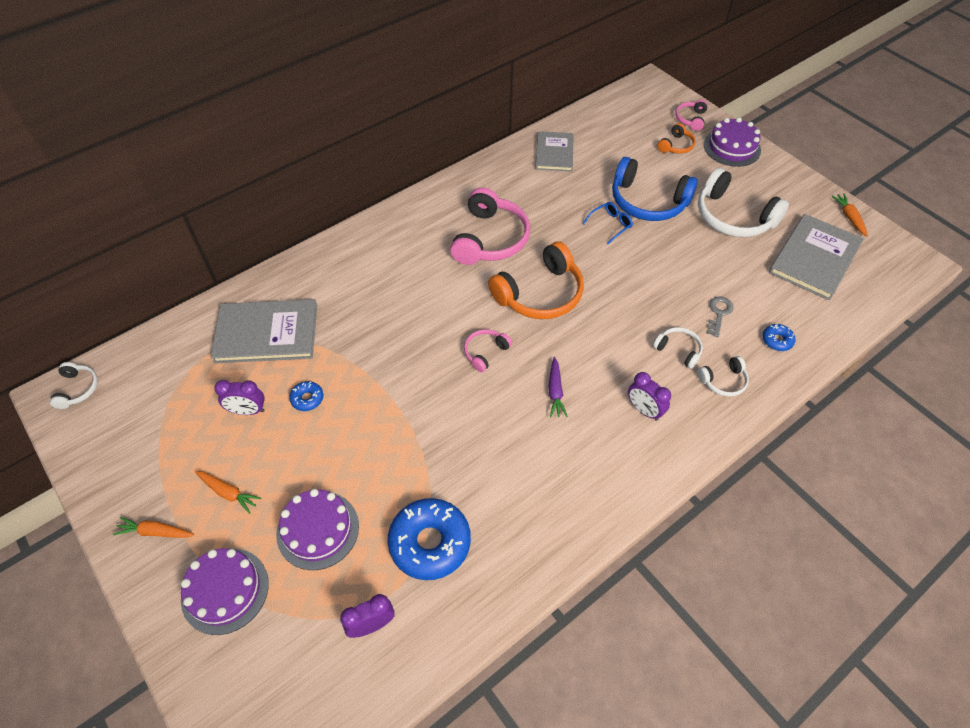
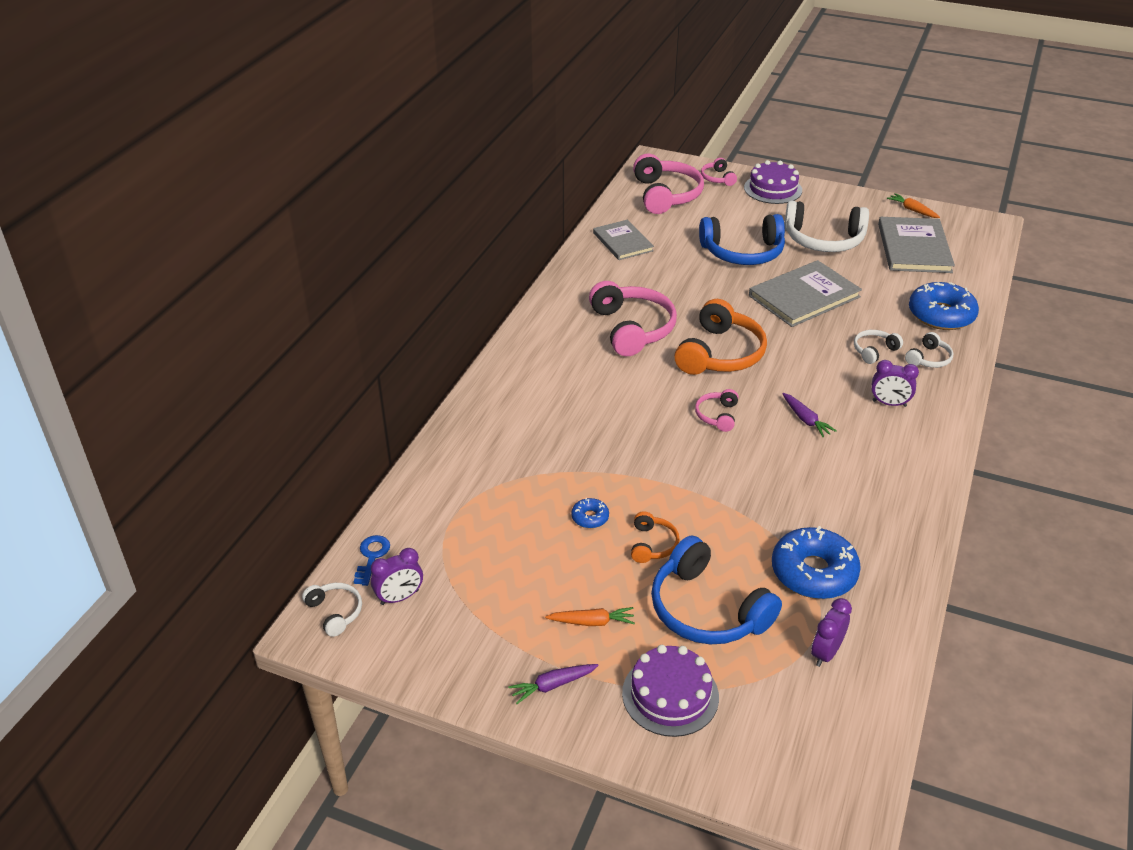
camera: 30 degrees left, 15 degrees down
orange carrot [113,517,194,538] -> purple carrot [508,664,599,704]
grey book [211,299,317,364] -> grey book moved to [749,260,862,327]
purple clock [214,380,265,415] -> purple clock moved to [371,548,423,605]
purple cake [276,489,359,570] -> blue headphones [651,536,782,645]
blue glasses [583,202,633,244] -> none
white headphones [653,327,703,369] -> white headphones turned 45 degrees counterclockwise [854,330,903,364]
orange headphones [658,123,696,154] -> orange headphones moved to [631,511,680,563]
grey key [707,296,734,337] -> none
blue donut [763,324,796,351] -> blue donut [909,282,979,330], size x2.18
none -> blue key [354,535,390,586]
none -> pink headphones [633,153,704,214]

